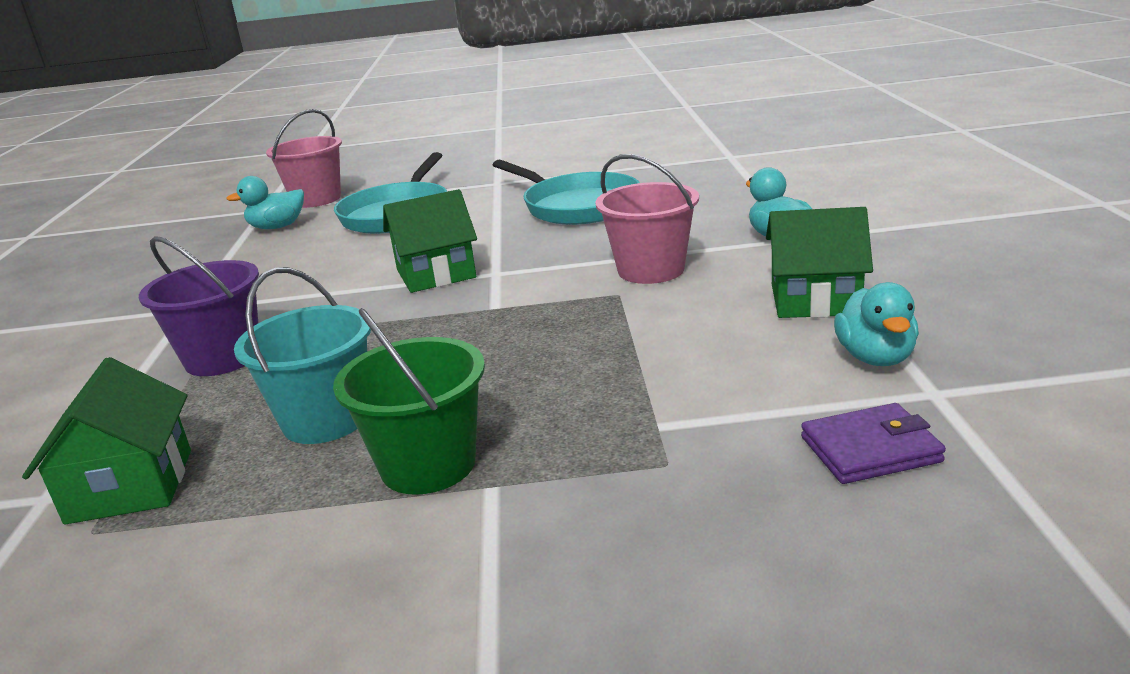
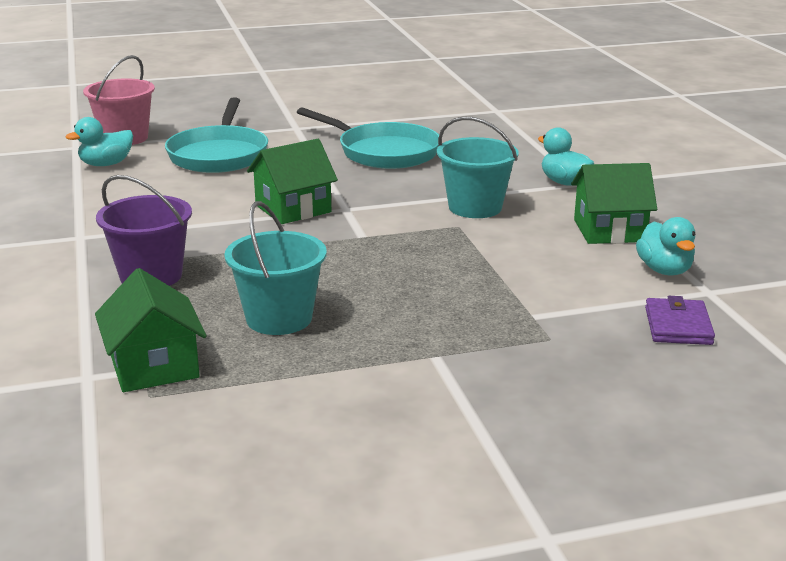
camera: 15 degrees left, 0 degrees up
green bucket [333,308,485,495] -> none
pink bucket [595,154,699,284] -> turquoise bucket [437,117,519,218]
purple wallet [801,403,946,484] -> purple wallet turned 60 degrees counterclockwise [645,296,715,345]

